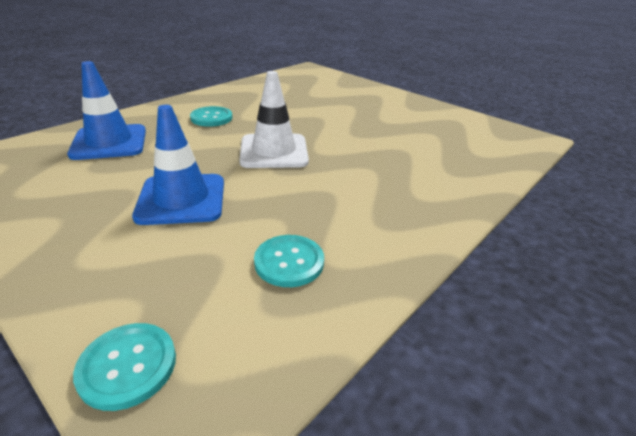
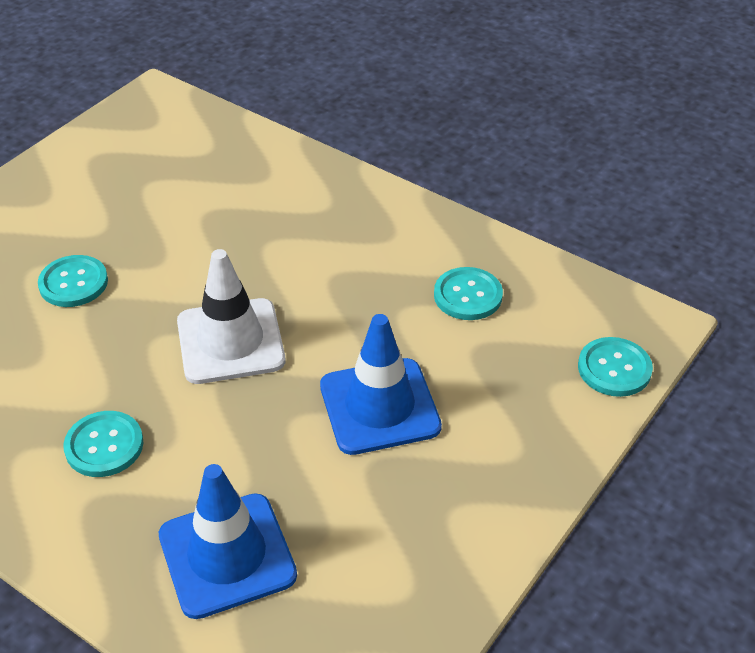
camera: 95 degrees left, 10 degrees up
none -> turquoise button [38,255,108,307]

